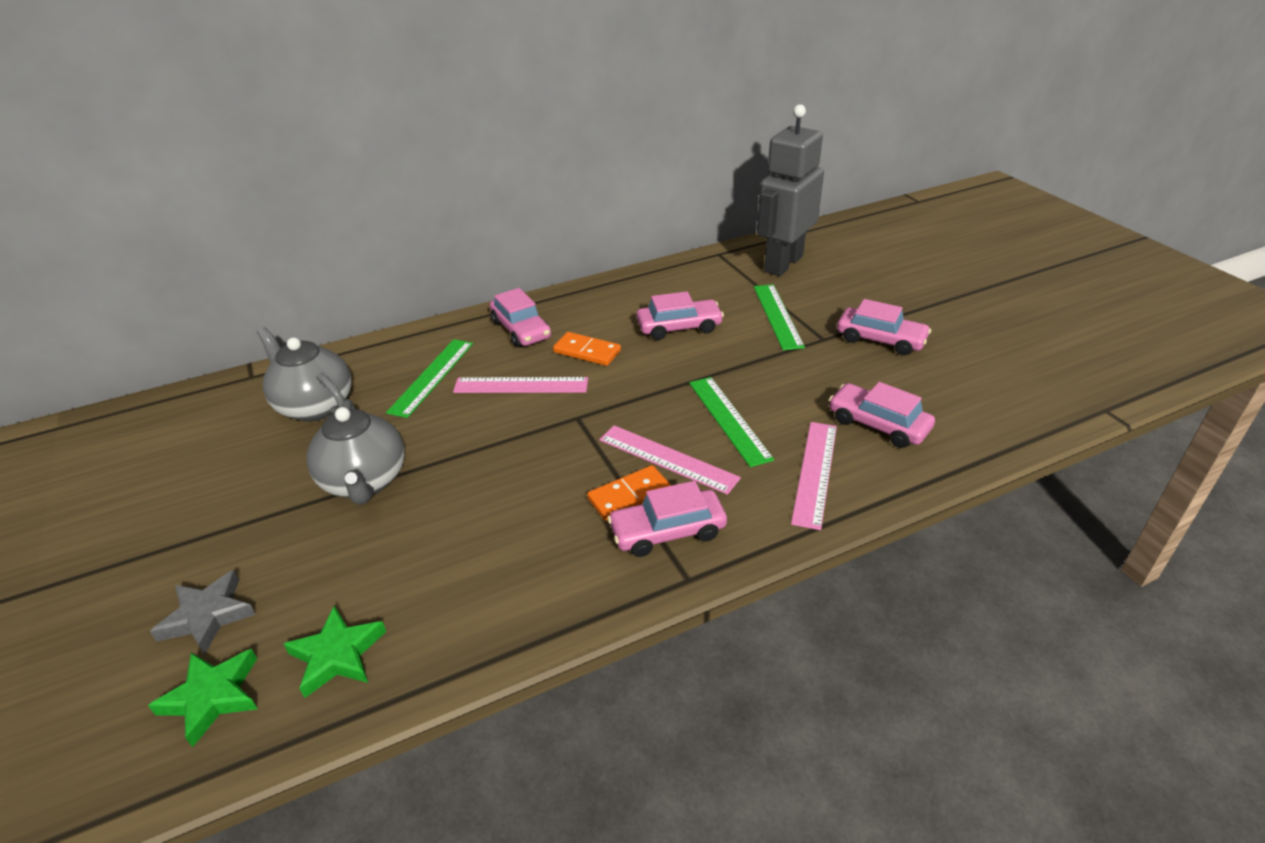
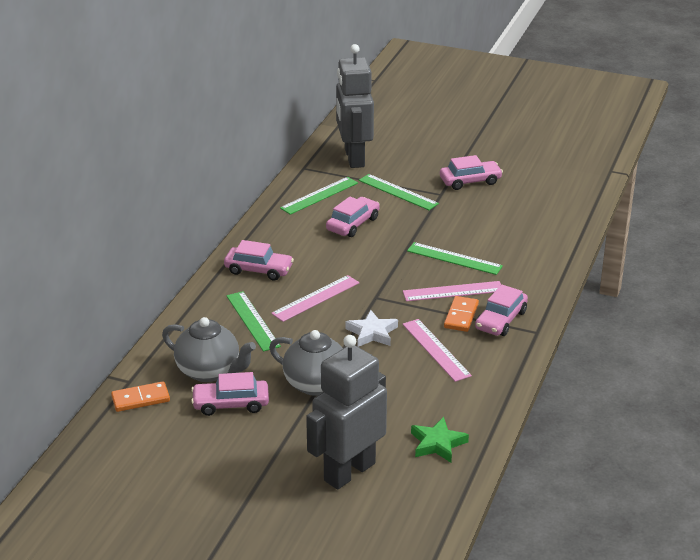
camera: 45 degrees left, 5 degrees down
green star [148,649,258,747] -> none
grey star [150,570,256,655] -> grey robot [306,335,387,490]
grey teapot [257,327,351,422] -> grey teapot turned 150 degrees counterclockwise [162,317,256,382]
orange domino [553,332,621,366] -> orange domino moved to [111,381,170,412]
pink ruler [791,422,837,530] -> pink ruler moved to [402,319,472,382]
pink car [829,382,935,448] -> pink car moved to [191,372,269,416]
none -> green ruler [280,177,358,215]
none -> white star [346,310,398,347]

